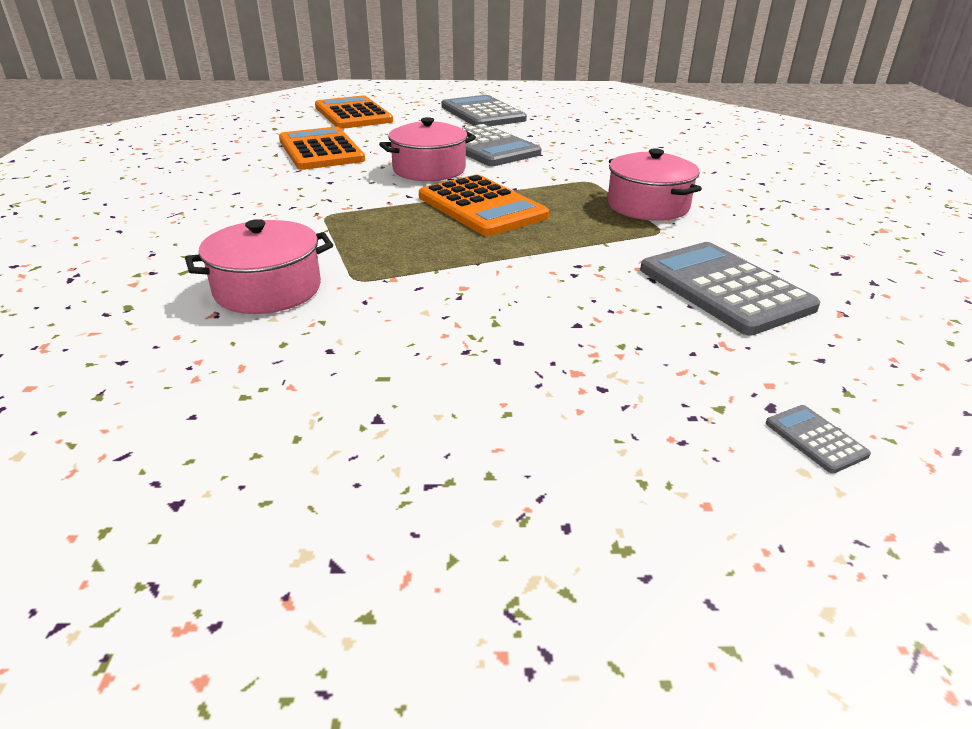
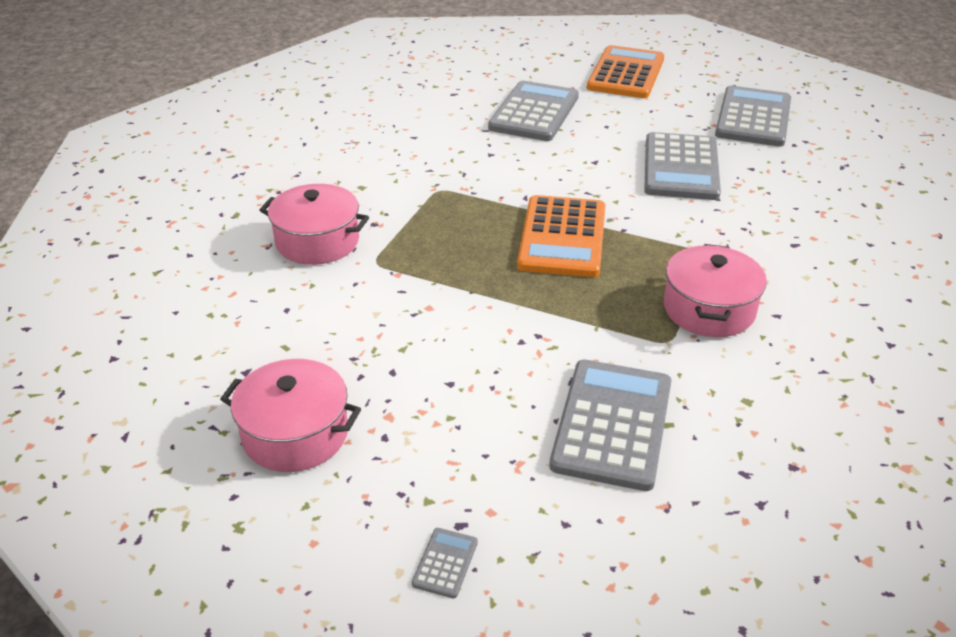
camera: 45 degrees right, 5 degrees up
orange calculator [279,127,365,170] -> grey calculator [488,81,579,141]
pink pot [379,117,476,181] -> pink pot moved to [220,359,361,472]

